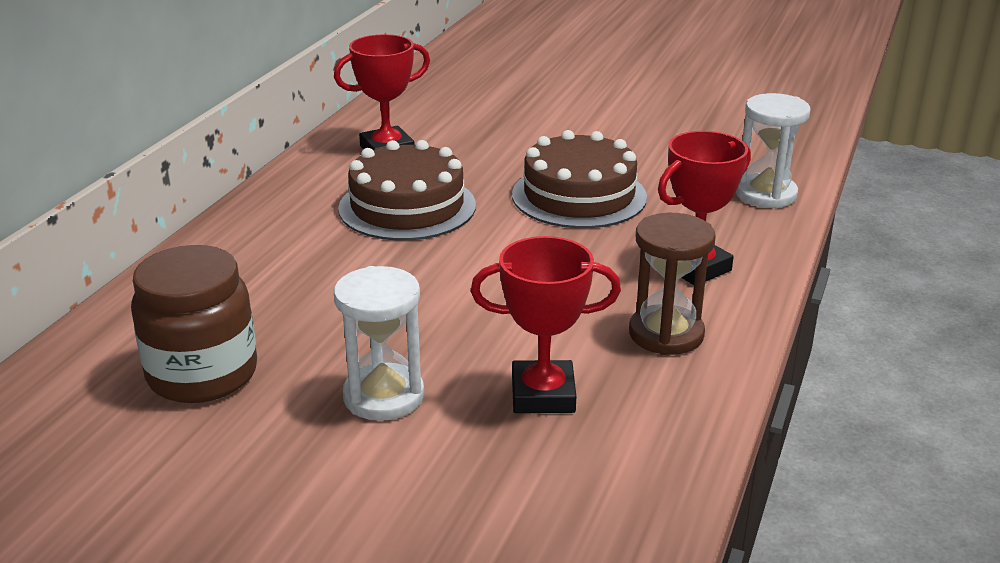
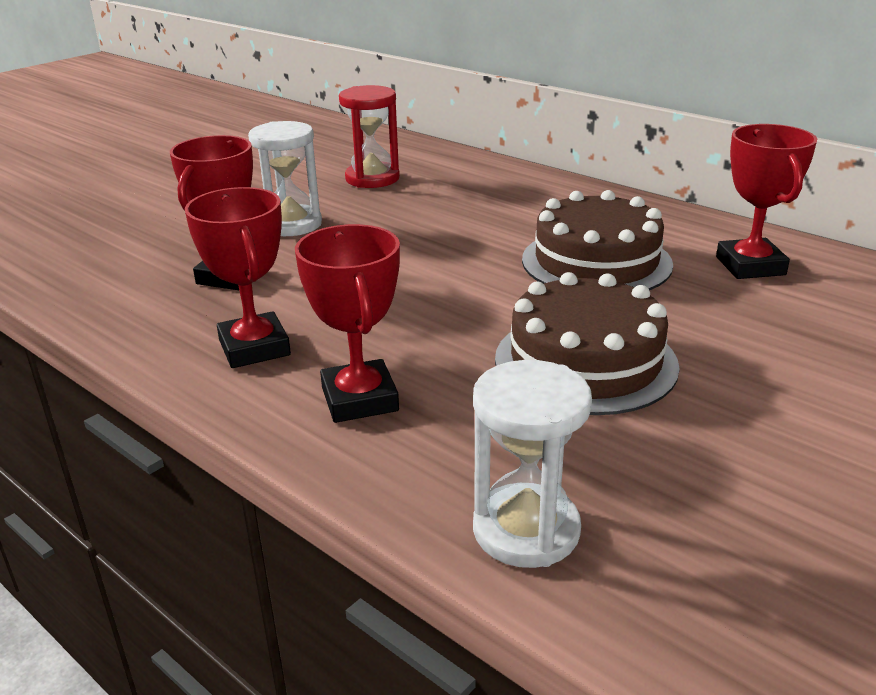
camera: 110 degrees right, 0 degrees up
brown jar [131,245,257,403] -> red hourglass [339,85,400,188]
brown hourglass [629,213,716,355] -> red trophy [185,187,291,368]

